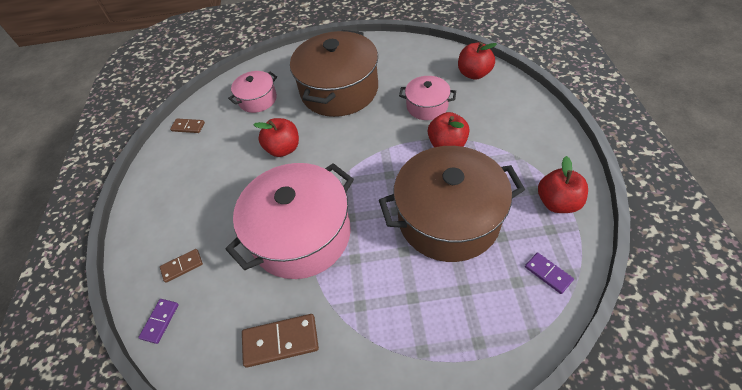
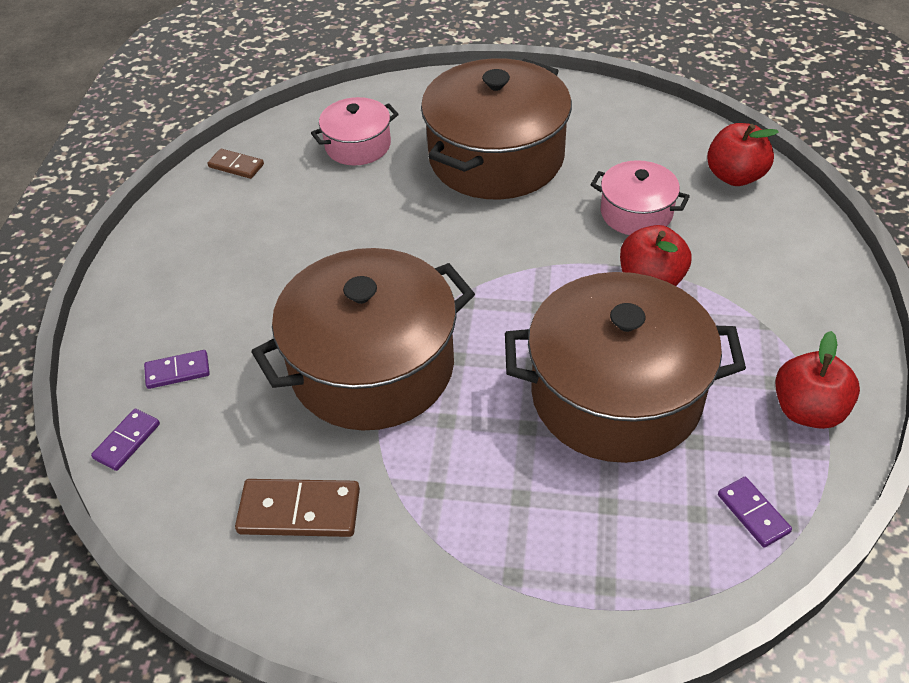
camera: 10 degrees right, 5 degrees down
brown domino [160,249,203,283] -> purple domino [144,350,210,389]
pink pot [225,163,354,279] -> brown pot [251,248,475,430]
red apple [253,118,299,157] -> none

